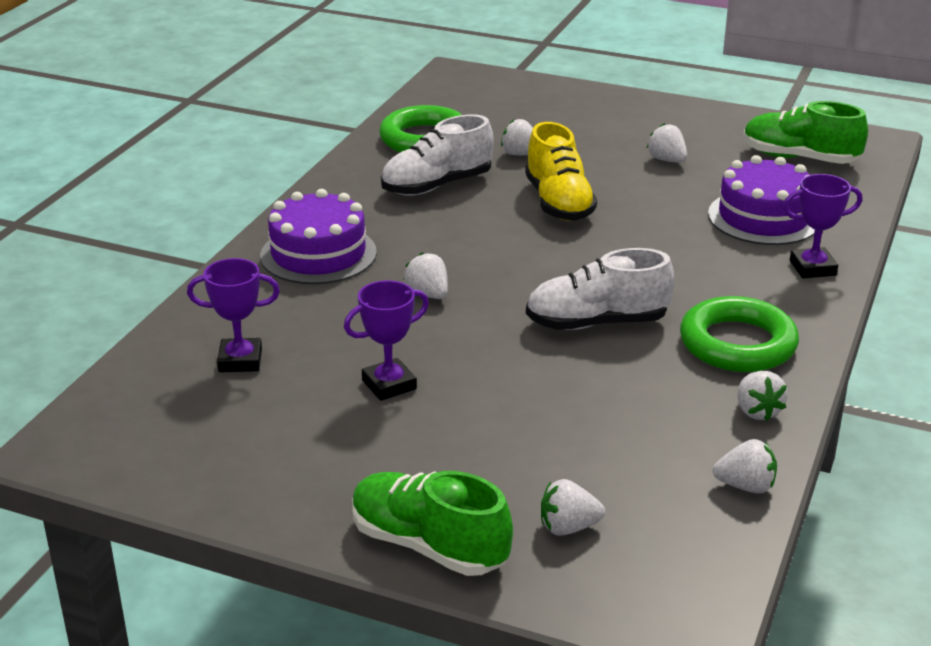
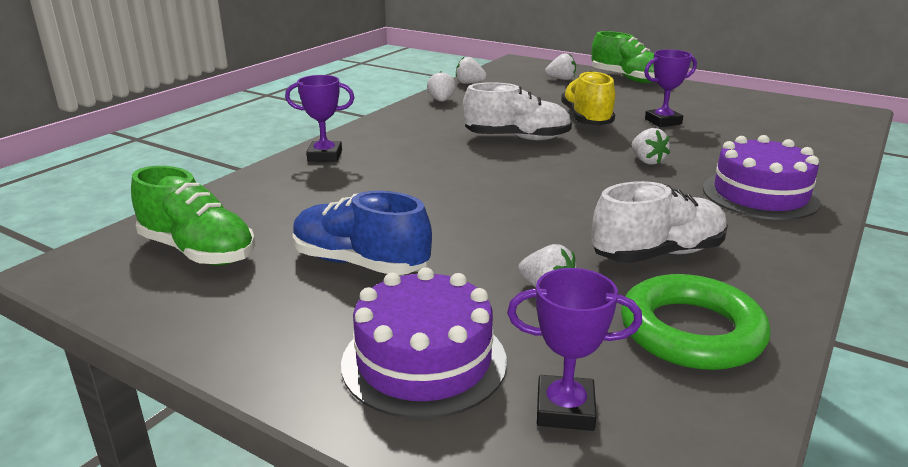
camera: 170 degrees left, 5 degrees down
purple trophy [187,258,280,372] -> purple trophy moved to [507,268,642,431]
yellow shoe [525,122,597,221] -> yellow shoe moved to [561,71,615,125]
white strawberry [647,124,687,162] -> blue shoe [293,191,432,275]
green ring [680,296,799,372] -> none
purple cake [708,155,815,245] -> purple cake moved to [341,267,507,419]

